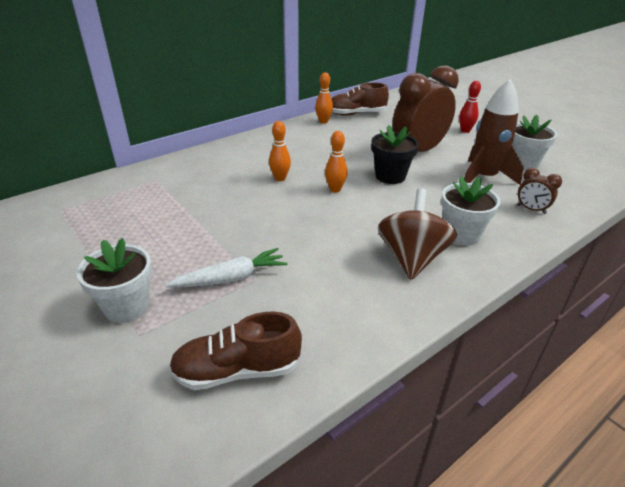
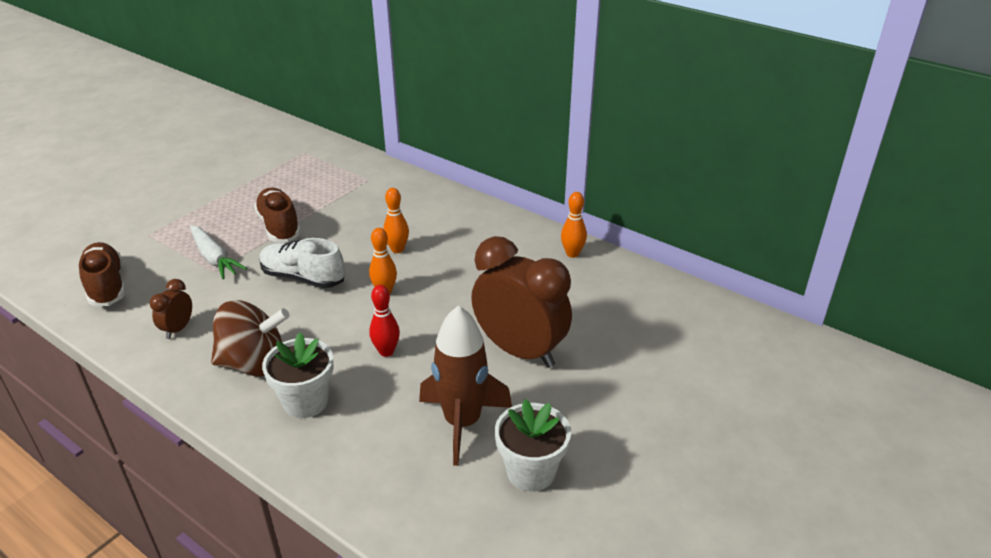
camera: 75 degrees right, 0 degrees up
white flower pot [76,238,152,323] -> none
brown shoe [331,82,389,116] -> brown shoe moved to [254,188,301,242]
black flower pot [371,125,419,184] -> none
red bowling pin [459,81,481,133] -> red bowling pin moved to [369,285,400,357]
brown clock [517,168,562,214] -> brown clock moved to [150,279,192,339]
none -> white shoe [259,238,345,288]

